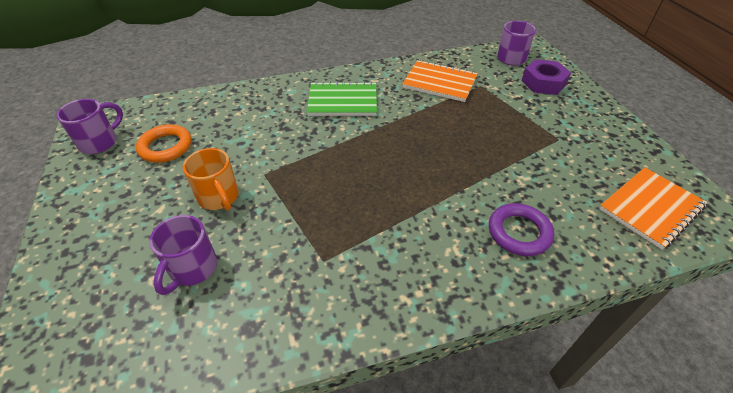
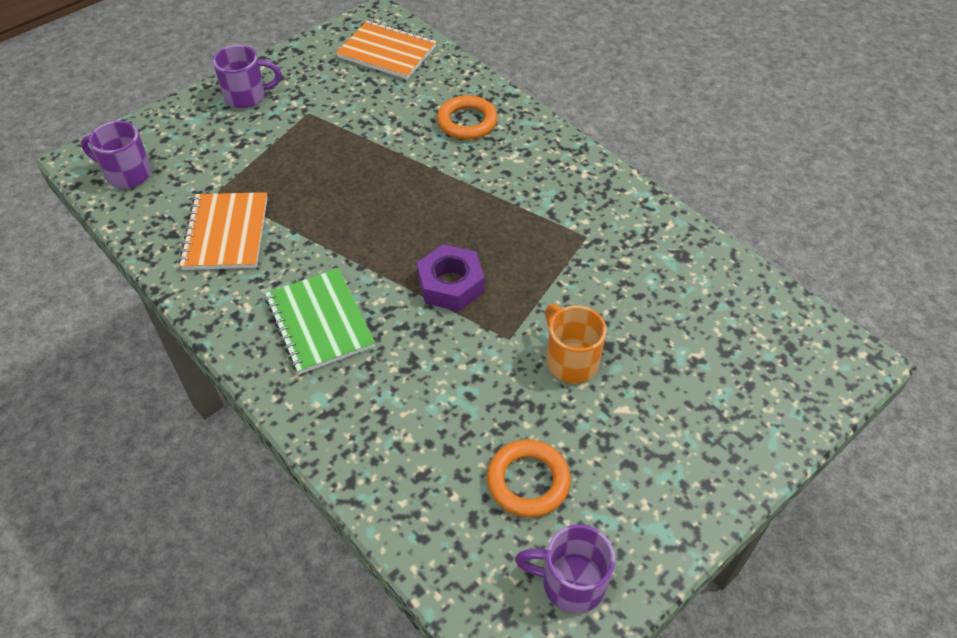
camera: 115 degrees left, 5 degrees up
purple mug [149,215,217,295] -> purple mug moved to [213,45,281,109]
orange mug [183,148,239,211] -> orange mug turned 60 degrees counterclockwise [545,304,607,383]
purple ring [489,203,554,256] -> orange ring [437,95,498,140]
purple nut [522,59,571,95] -> purple nut moved to [417,244,484,311]

